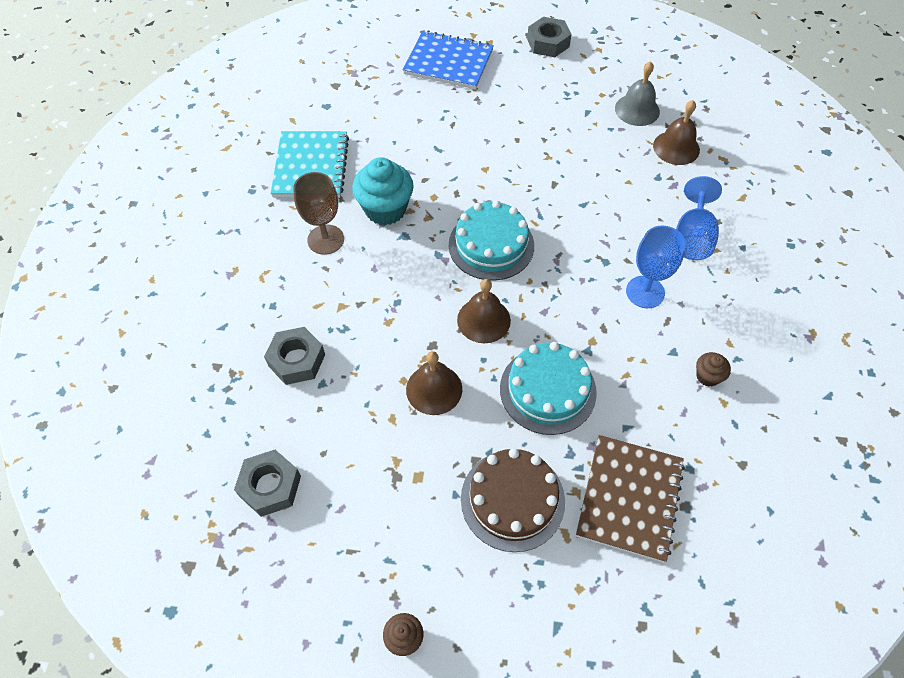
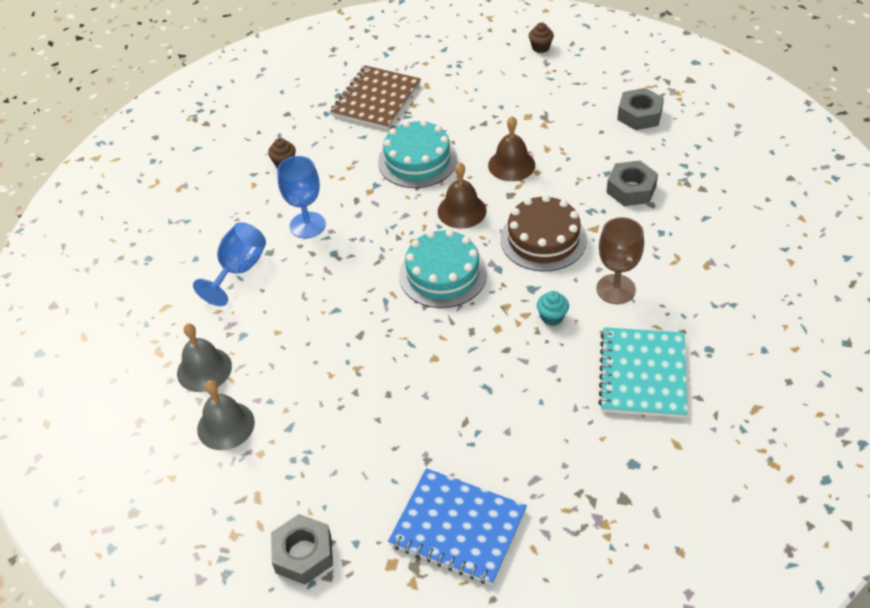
camera: 170 degrees left, 10 degrees down
turquoise cupcake [352,157,414,225] -> turquoise cupcake [537,291,569,326], size x0.49
brown cake [461,448,565,552] -> brown cake moved to [501,195,587,271]
brown bell [653,100,700,165] -> grey bell [177,323,232,392]

